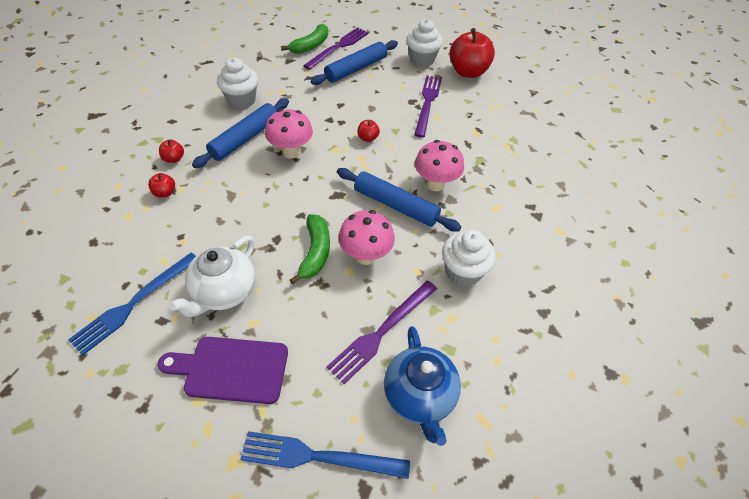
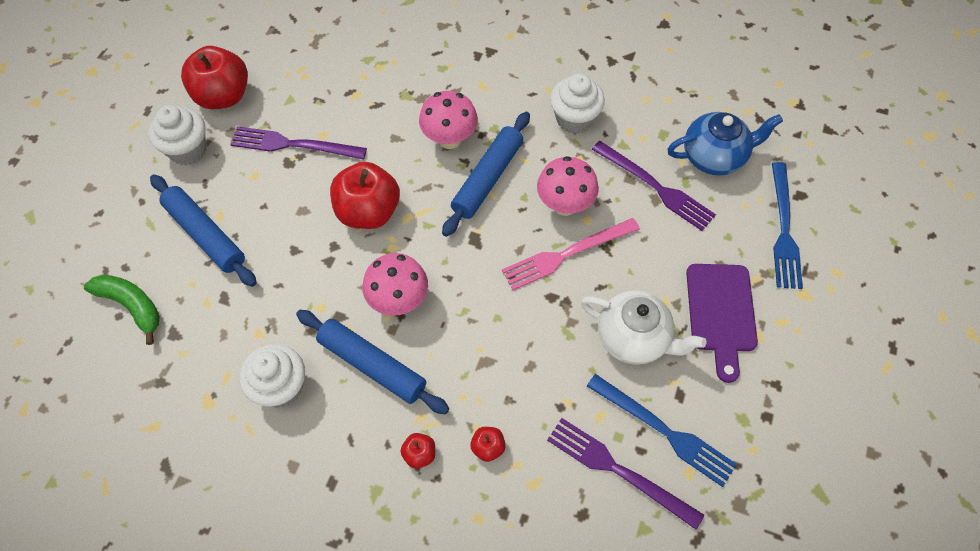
camera: 90 degrees left, 10 degrees up
green banana [290,214,330,284] -> pink fork [502,218,640,290]
purple fork [303,27,369,70] -> purple fork moved to [547,418,704,530]
red apple [357,120,380,142] -> red apple [330,162,400,229], size x2.26

